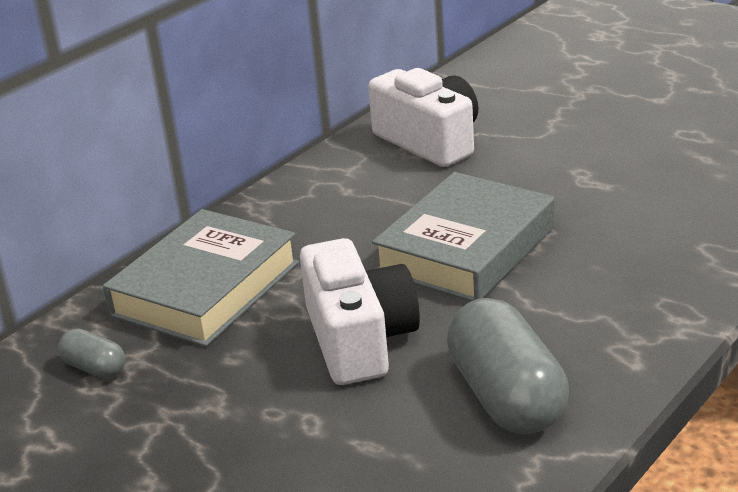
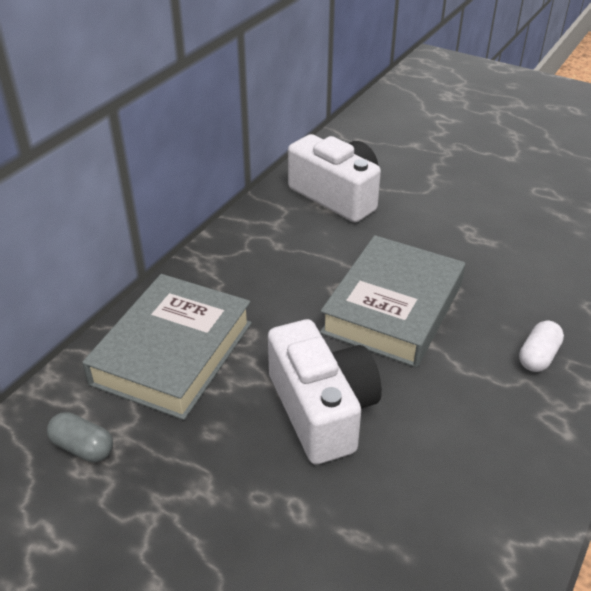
camera: 10 degrees left, 10 degrees up
grey capsule [447,298,569,435] -> none
none -> white capsule [519,321,564,372]

